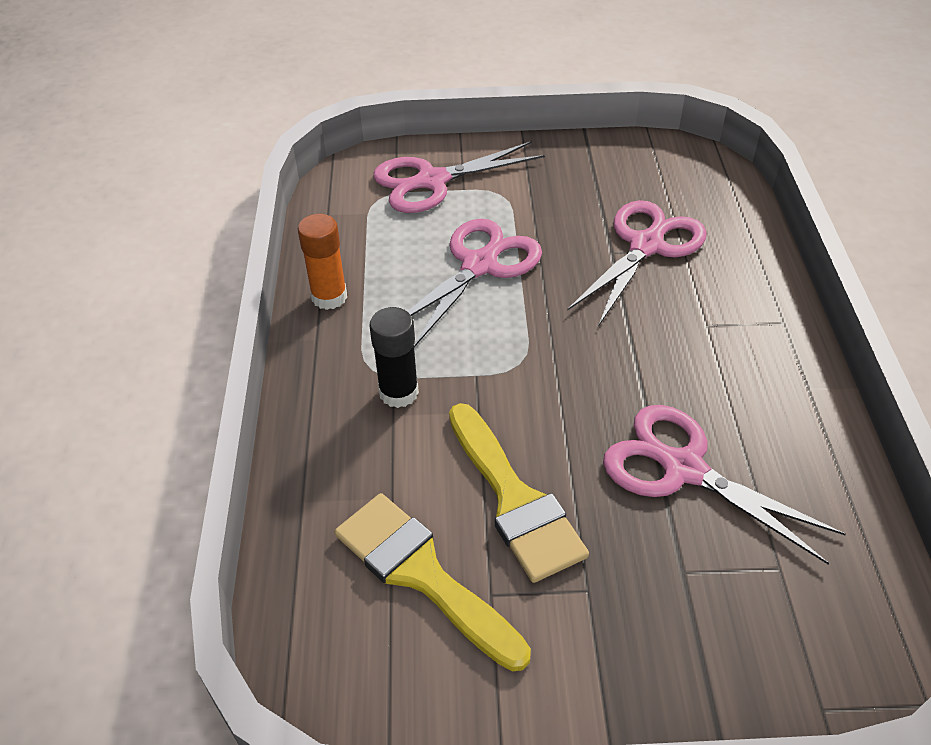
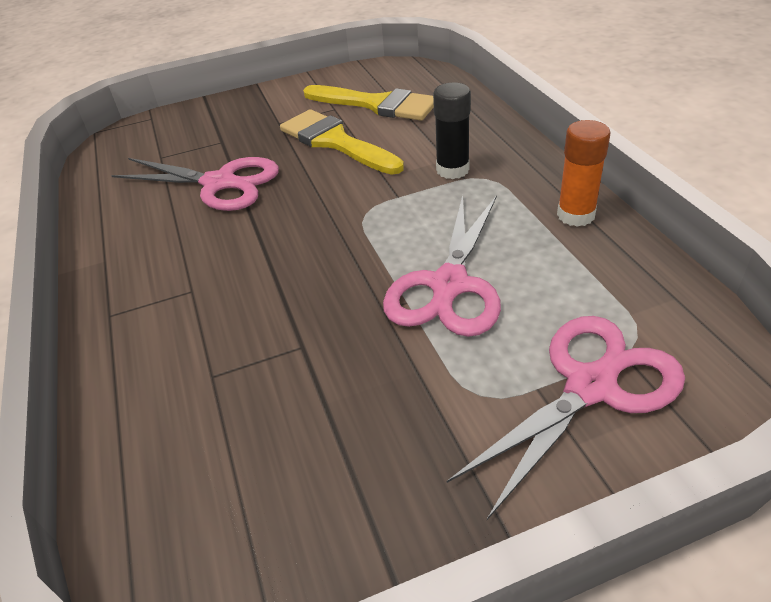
camera: 165 degrees right, 5 degrees down
pink scissors [567,200,707,326] -> none

